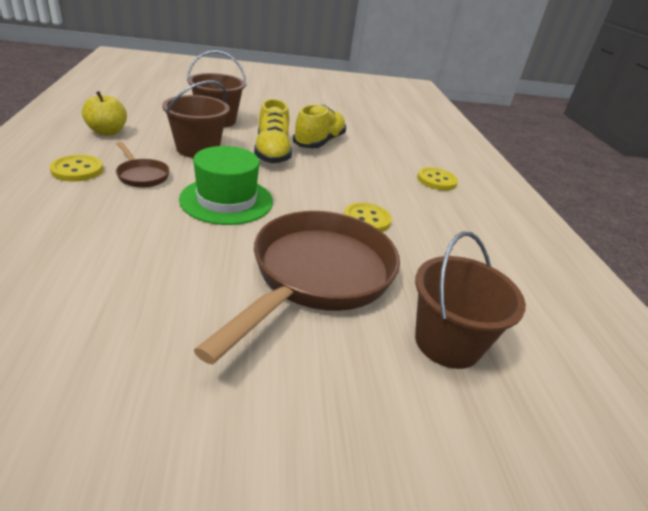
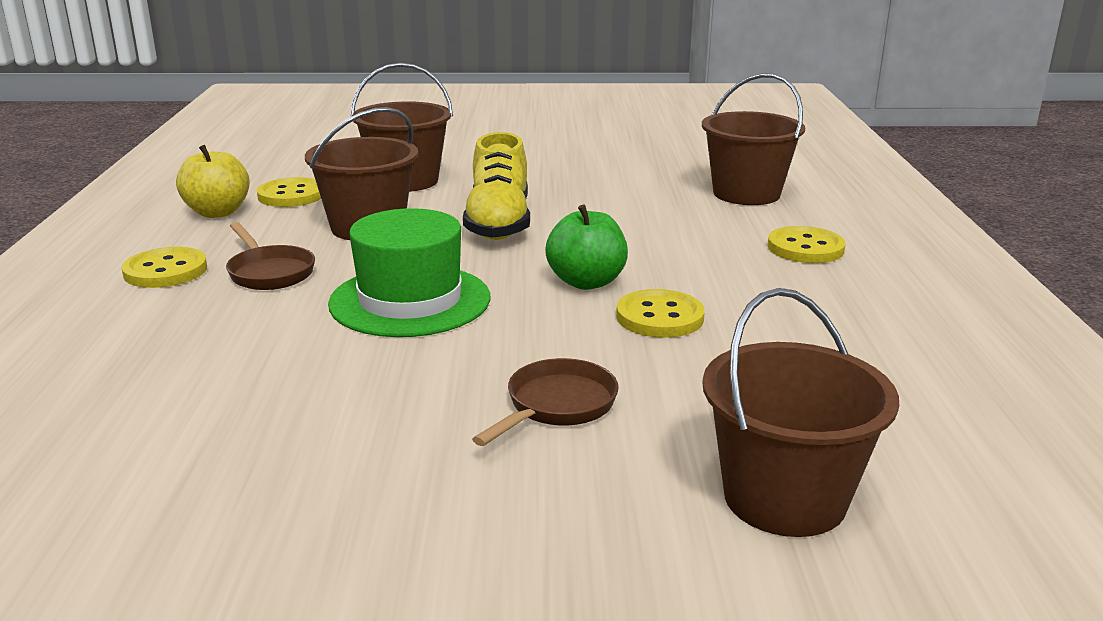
camera: 10 degrees right, 10 degrees down
brown pan [194,211,400,365] -> brown pan [472,358,619,446], size x0.43
yellow shoe [293,105,346,148] -> none
none -> yellow button [257,177,321,207]
none -> green apple [545,204,628,290]
none -> brown bucket [702,73,805,205]

